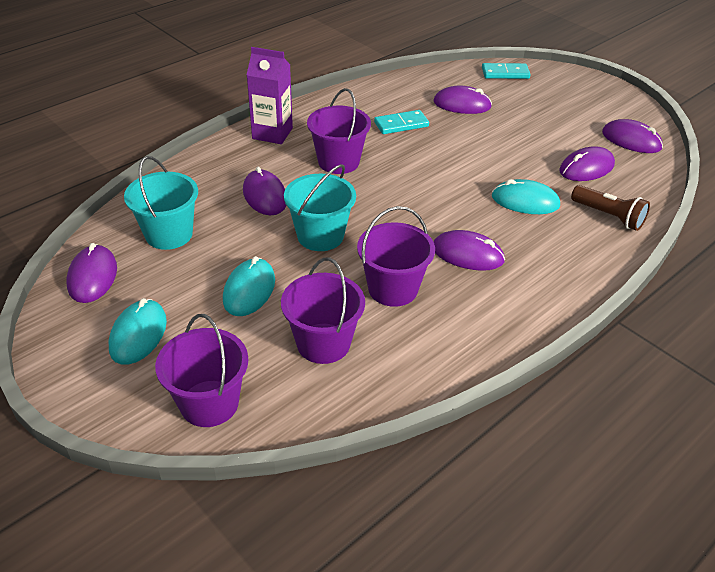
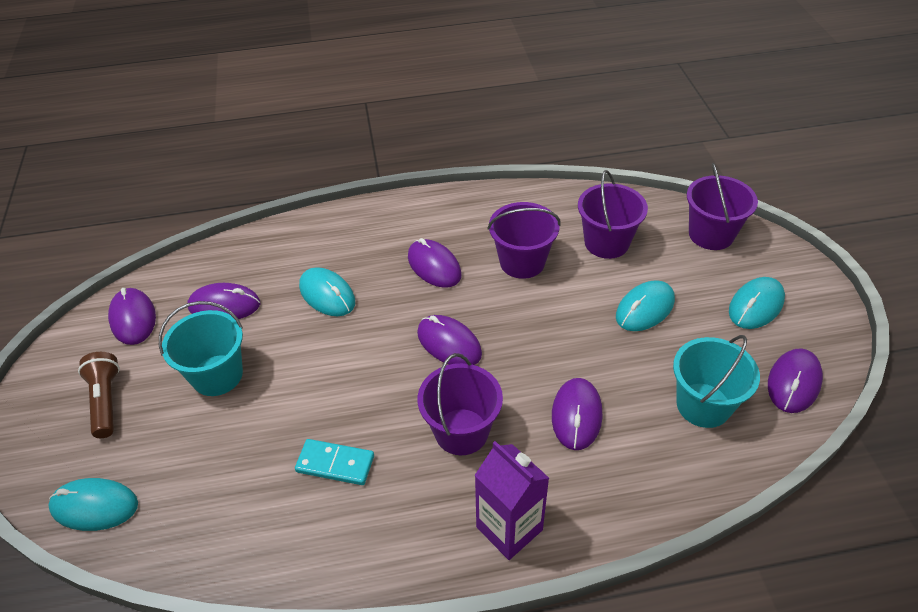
camera: 145 degrees left, 5 degrees up
turquoise bucket [284,164,356,251] -> turquoise bucket moved to [159,301,243,396]
purple mouse [434,85,492,114] -> purple mouse moved to [417,315,482,365]
turquoise domino [482,63,531,79] -> turquoise mouse [48,478,138,531]
brown flashlight [571,185,650,231] -> brown flashlight moved to [78,352,120,438]

